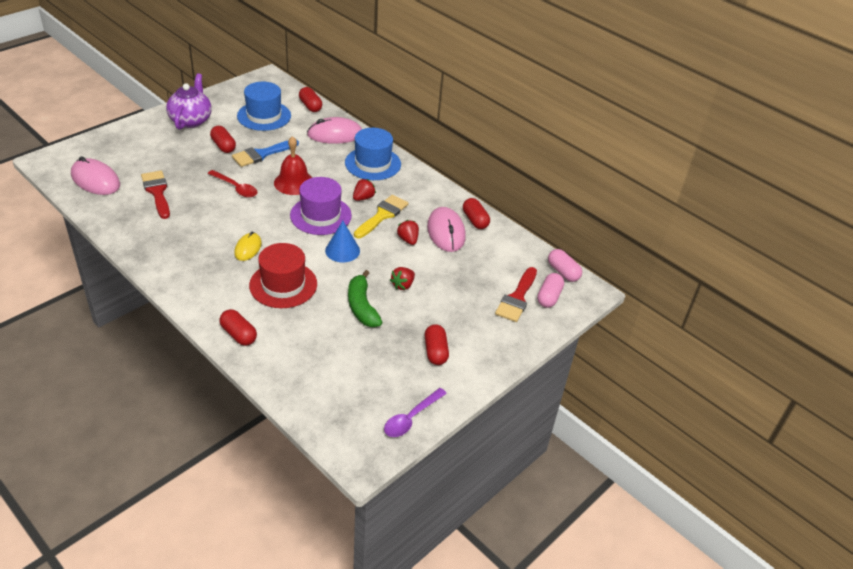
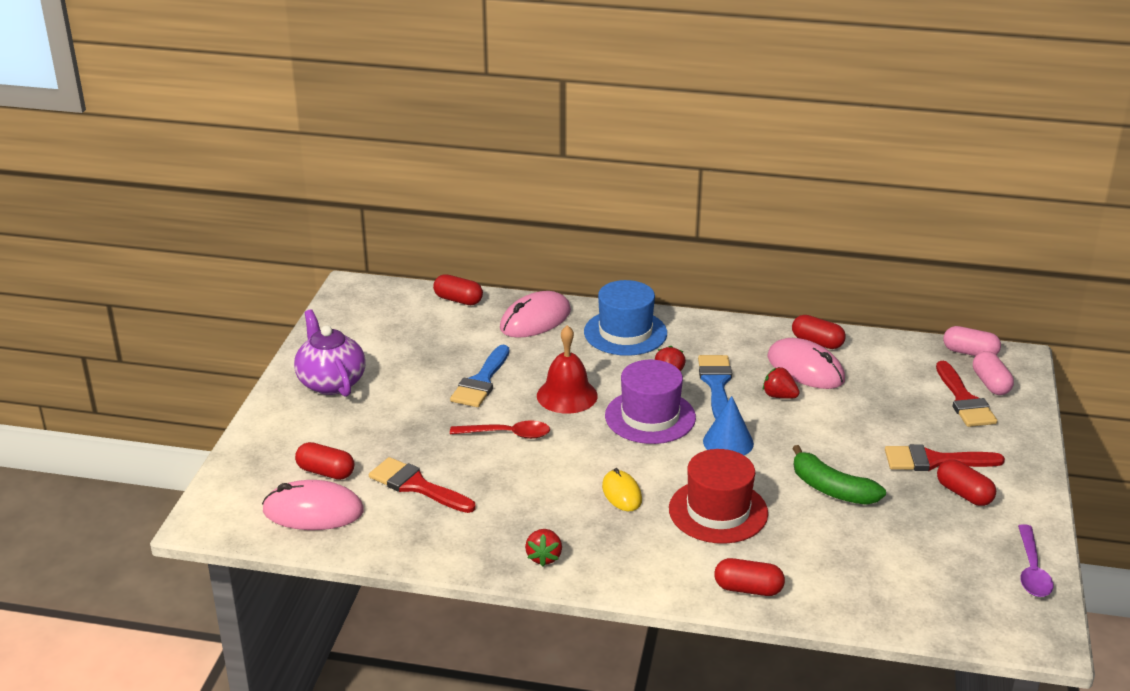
camera: 30 degrees left, 10 degrees down
red capsule [210,126,236,153] -> red capsule moved to [295,442,354,480]
blue hat [237,82,291,131] -> none
yellow brush [354,195,409,238] -> blue brush [698,355,732,419]
red strawberry [390,267,415,290] -> red strawberry moved to [525,529,562,567]
none -> red brush [885,444,1005,471]

